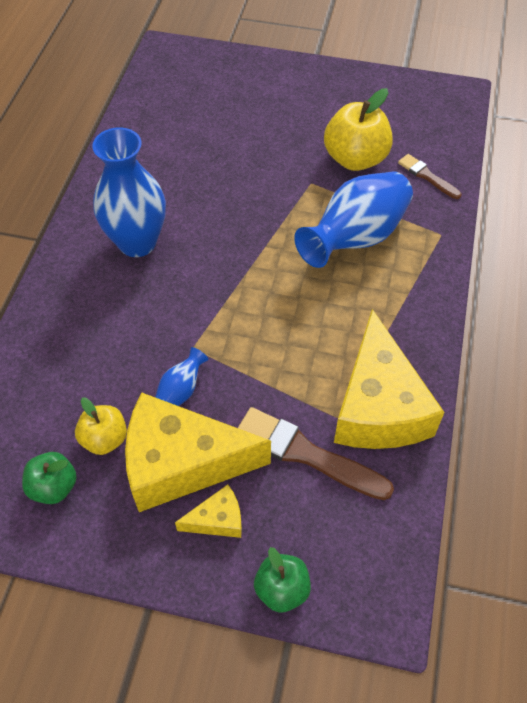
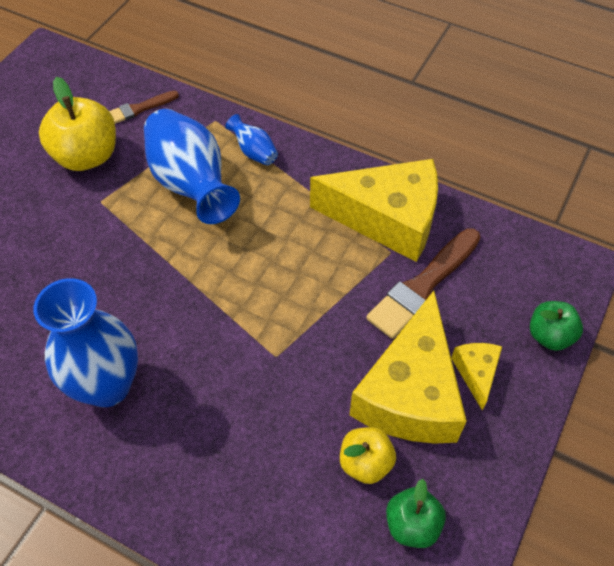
camera: 75 degrees left, 0 degrees up
blue vase [155,347,208,406] -> blue vase moved to [225,114,278,166]

